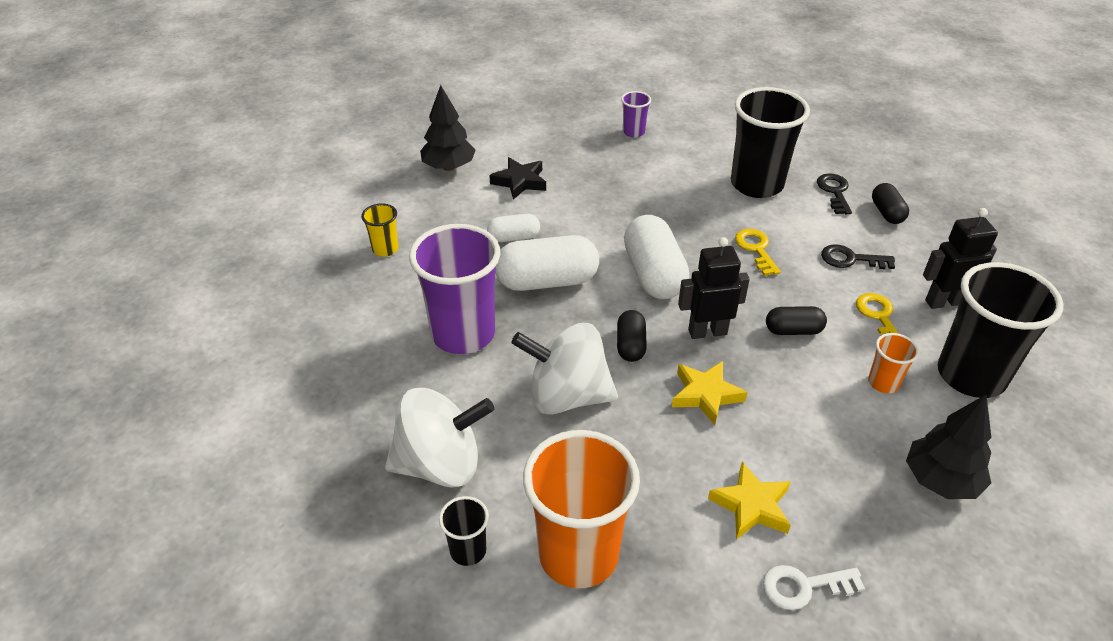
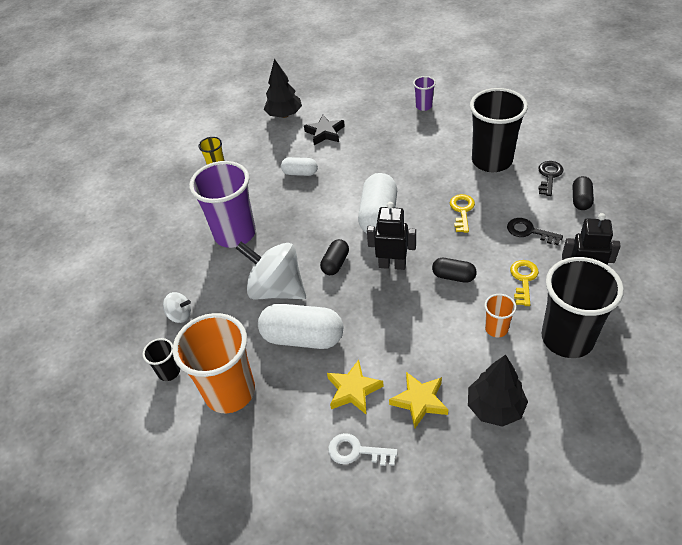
camera: 25 degrees right, 5 degrees up
white spinning top [385,388,494,488] -> white spinning top [163,292,191,323], size x0.47
white capsule [496,235,599,291] -> white capsule moved to [258,304,343,349]
yellow star [672,361,748,425] -> yellow star moved to [389,372,448,428]

